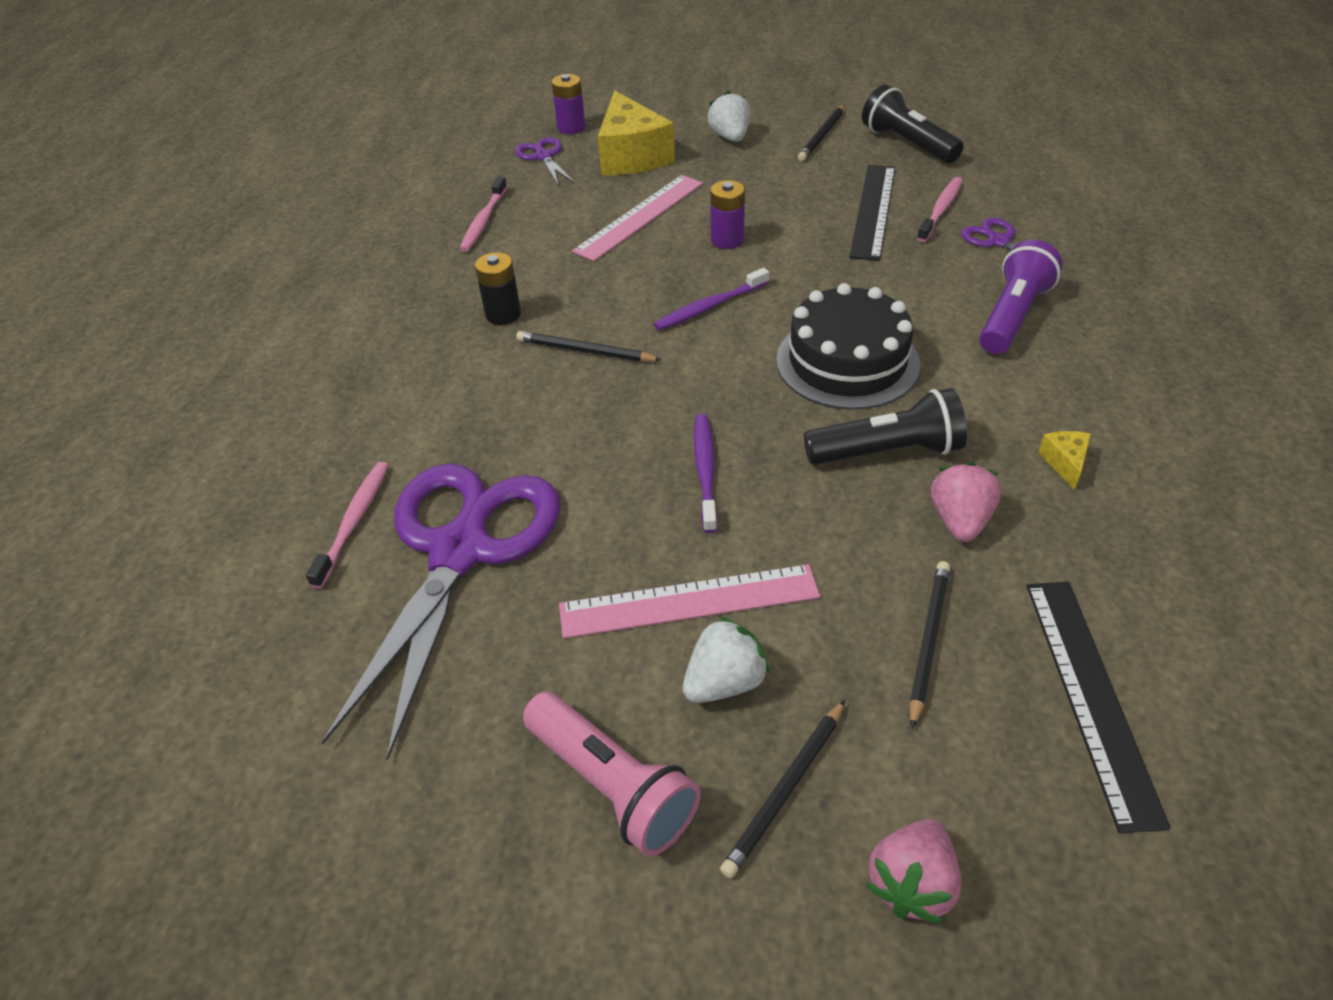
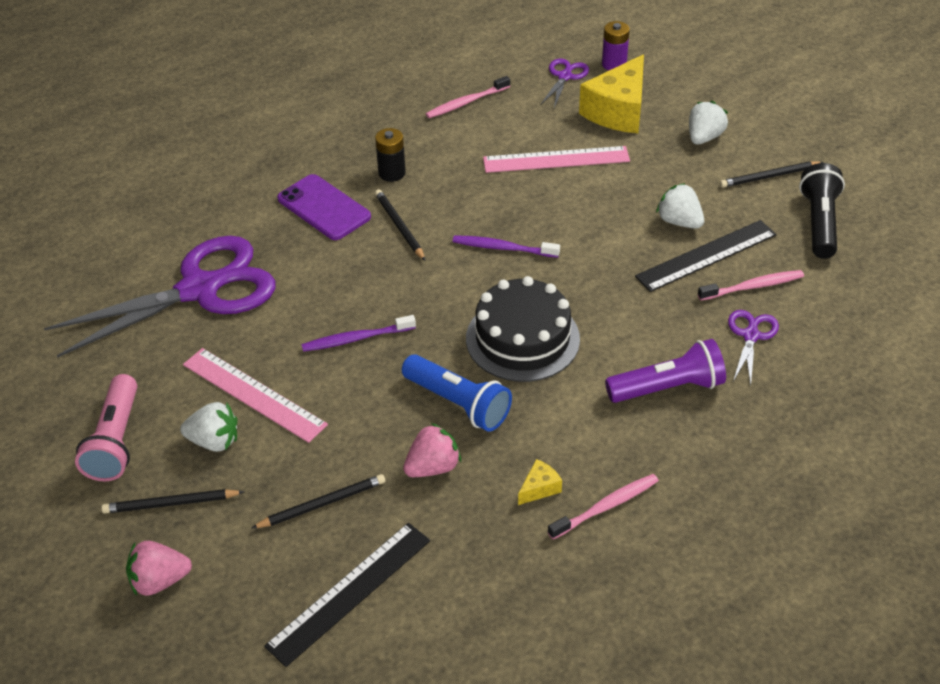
camera: 45 degrees right, 0 degrees up
pink toothbrush [306,462,389,589] -> pink toothbrush moved to [548,474,659,539]
purple toothbrush [694,414,717,533] -> purple toothbrush turned 150 degrees counterclockwise [301,315,416,352]
purple battery [710,180,745,249] -> none
black flashlight [804,388,967,465] -> blue flashlight [402,354,512,432]
none -> purple phone [277,174,371,240]
none -> white strawberry [656,183,704,229]

